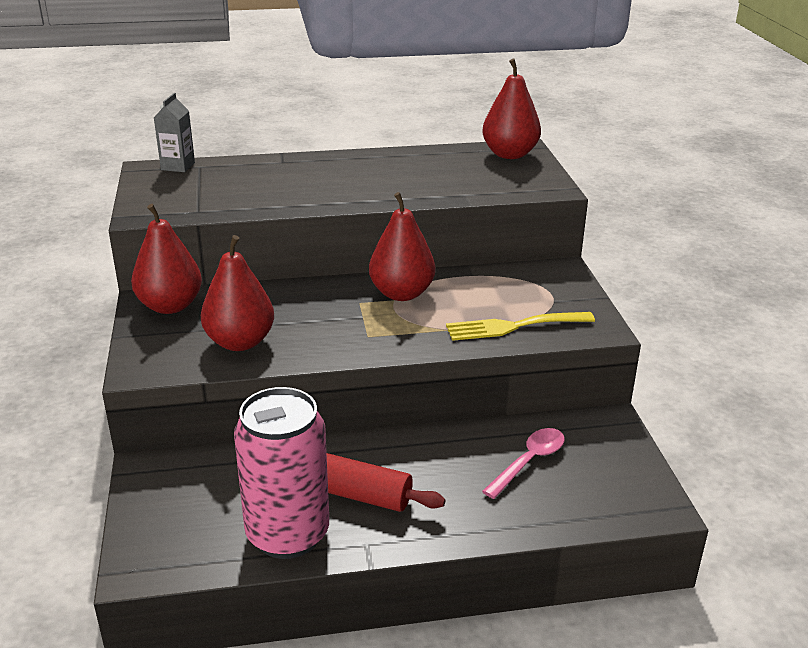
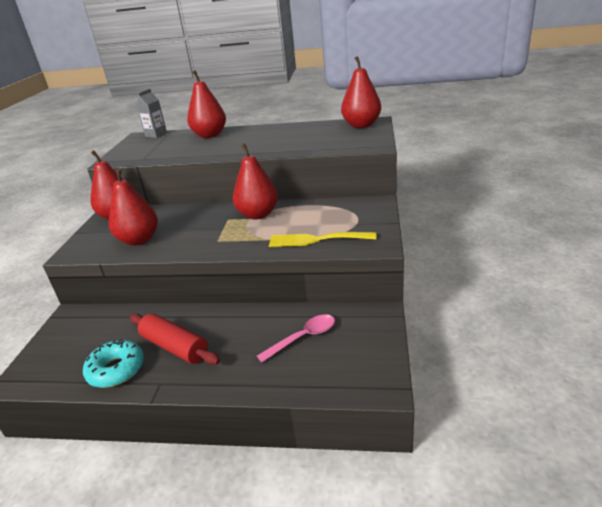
camera: 20 degrees right, 0 degrees up
pink can [234,387,329,559] -> turquoise donut [83,339,144,388]
none -> red pear [187,70,226,138]

